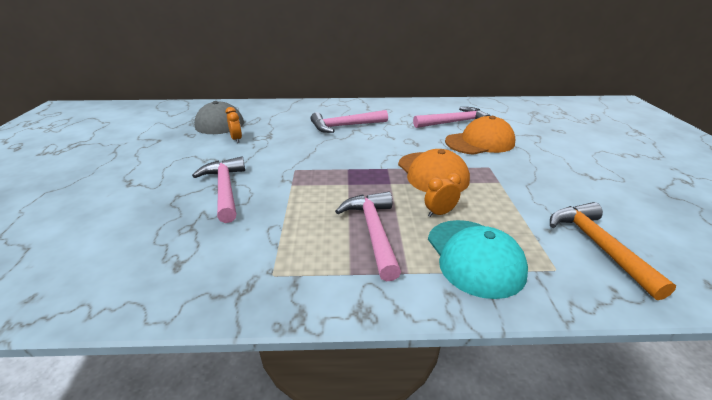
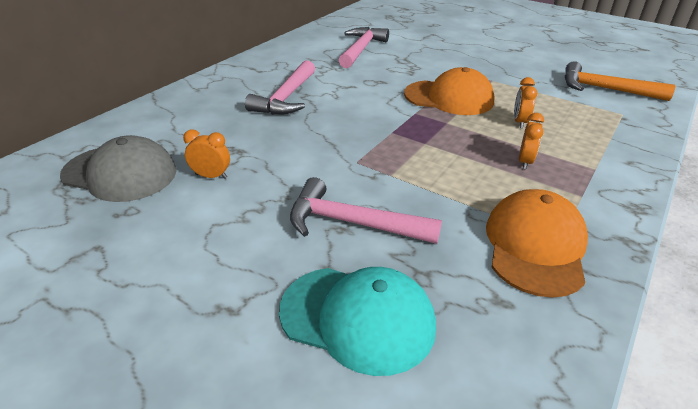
camera: 55 degrees left, 5 degrees up
pink hammer [335,192,401,281] -> orange clock [519,113,544,169]
turquoise cap [428,220,528,299] -> turquoise cap moved to [279,267,436,376]
orange cap [445,116,515,155] -> orange cap moved to [486,189,588,298]

